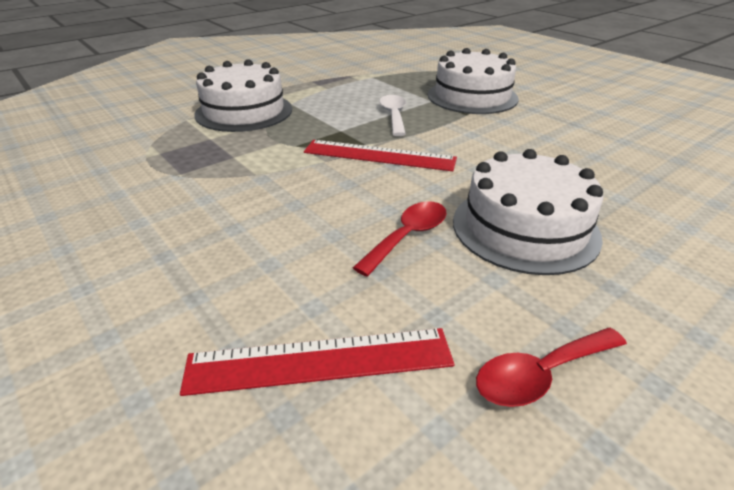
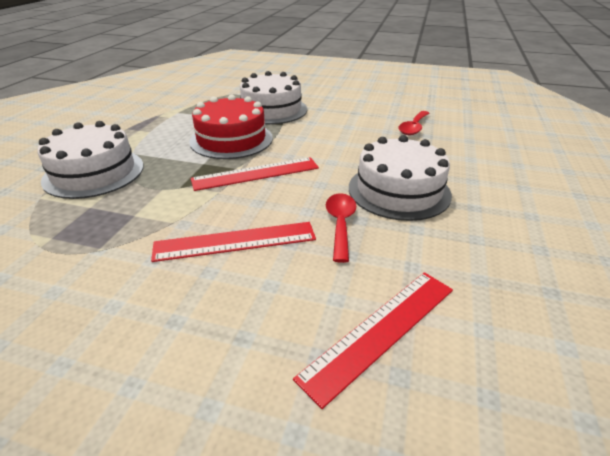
camera: 35 degrees left, 0 degrees up
white spoon [379,95,406,136] -> red cake [189,95,273,159]
red spoon [476,328,627,407] -> red spoon moved to [398,111,429,135]
none -> red ruler [151,222,316,262]

